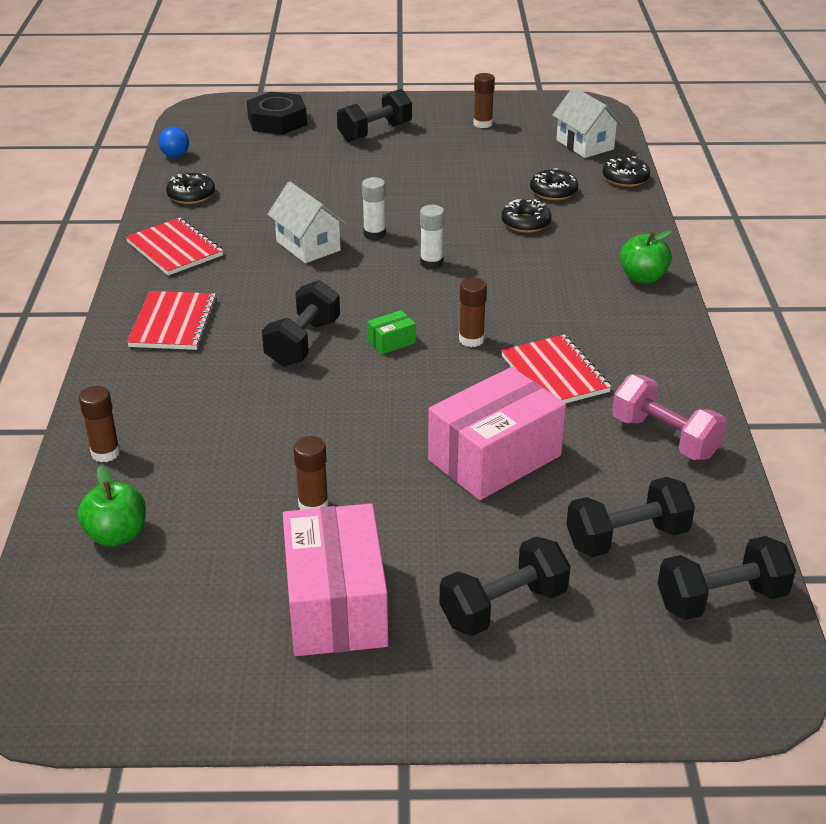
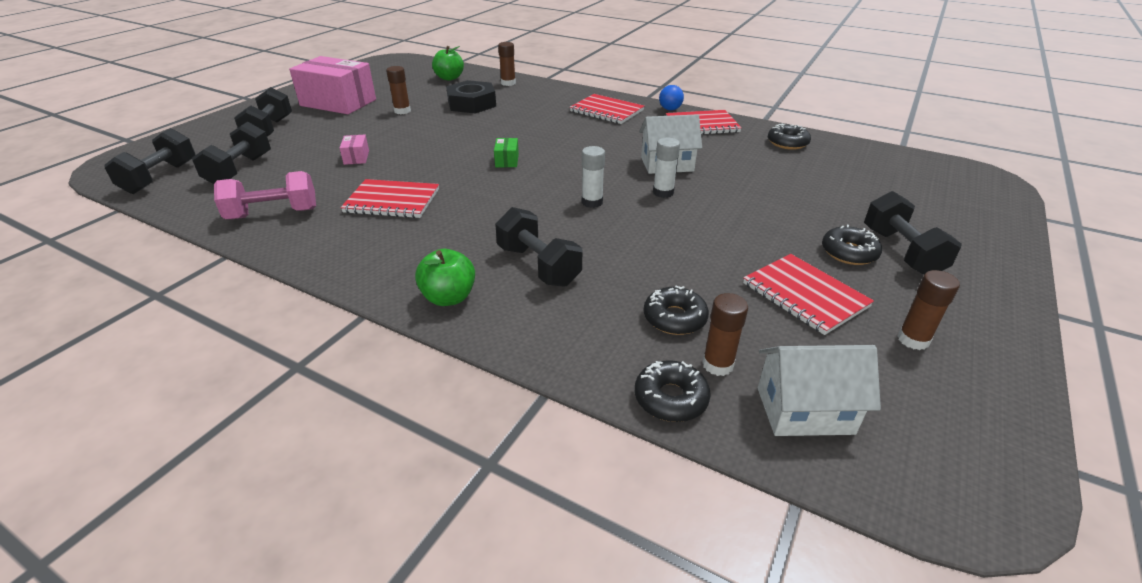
camera: 120 degrees right, 0 degrees up
blue ball [158,127,189,158] -> blue ball moved to [659,85,684,111]
black nut [247,92,307,135] -> black nut moved to [446,80,496,114]
black dumbbell [262,280,340,366] -> black dumbbell moved to [495,207,582,287]
pink box [428,367,566,500] -> pink box [340,135,369,165], size x0.41
brown glue stick [459,278,487,347] -> brown glue stick moved to [702,293,748,376]
black donut [501,199,552,233] -> black donut moved to [822,225,882,265]
none -> red notebook [743,254,874,335]

